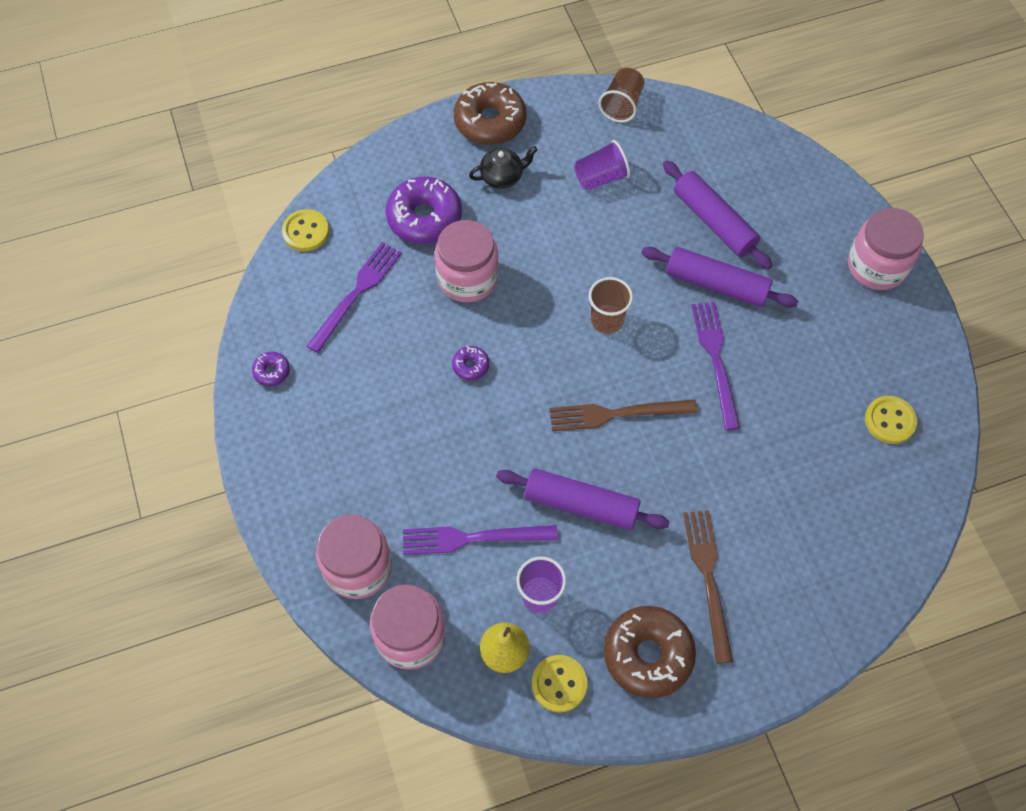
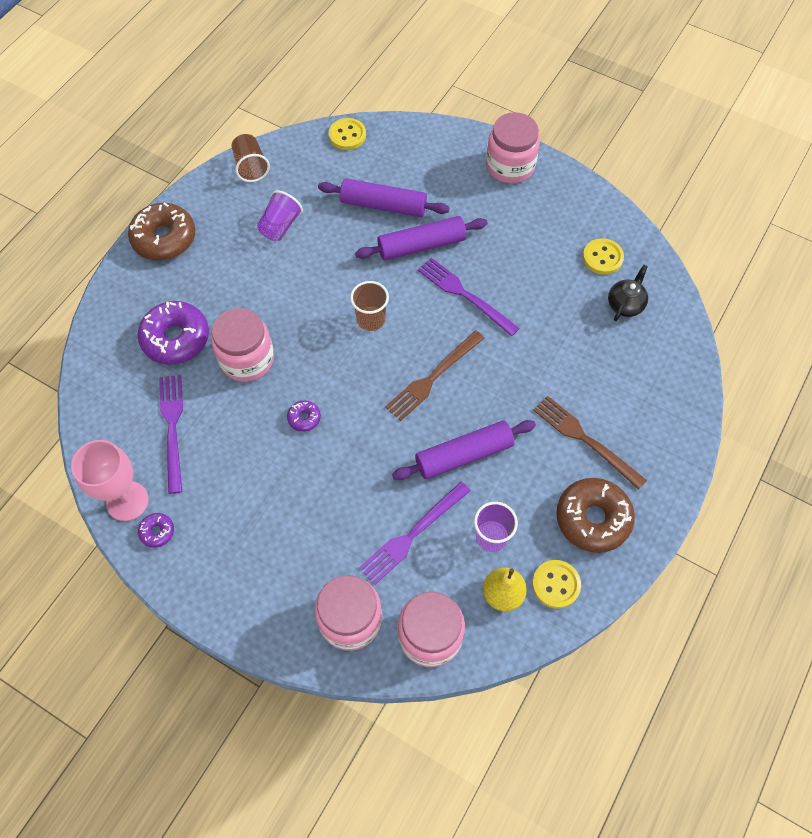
camera: 40 degrees left, 0 degrees up
yellow button [282,209,329,251] -> yellow button moved to [329,118,366,150]
black teapot [469,146,537,189] -> black teapot moved to [608,265,648,321]
none -> pink goblet [71,440,149,521]

